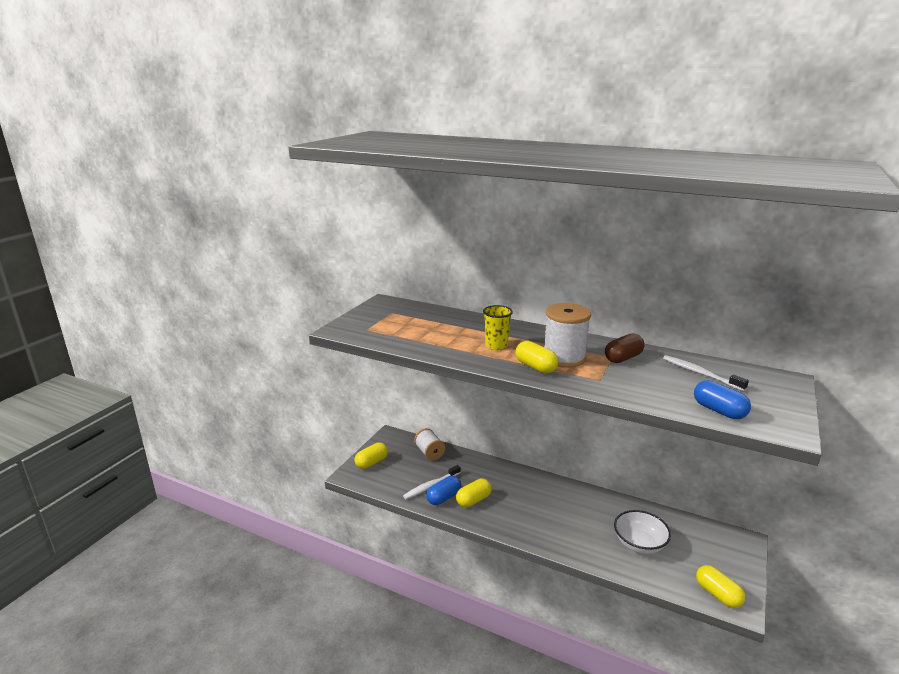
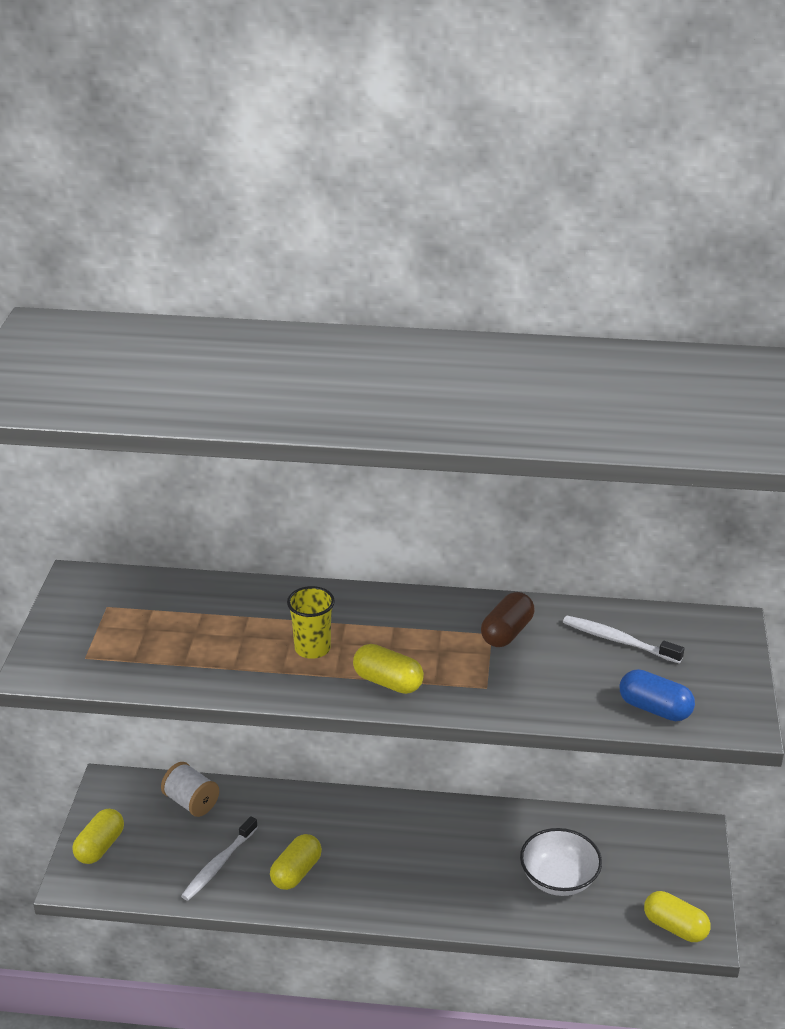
camera: 20 degrees left, 10 degrees up
blue capsule [426,476,461,505] -> none
white spool [544,303,591,368] -> none

